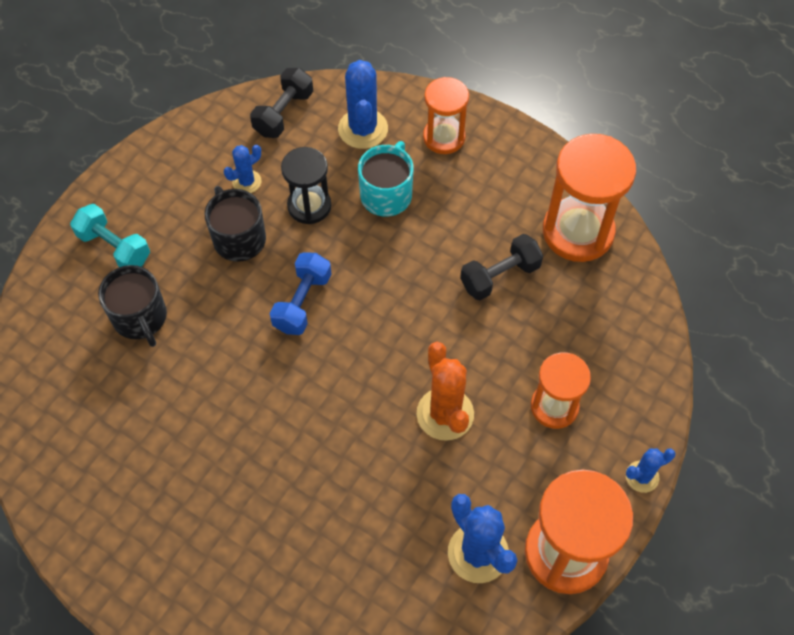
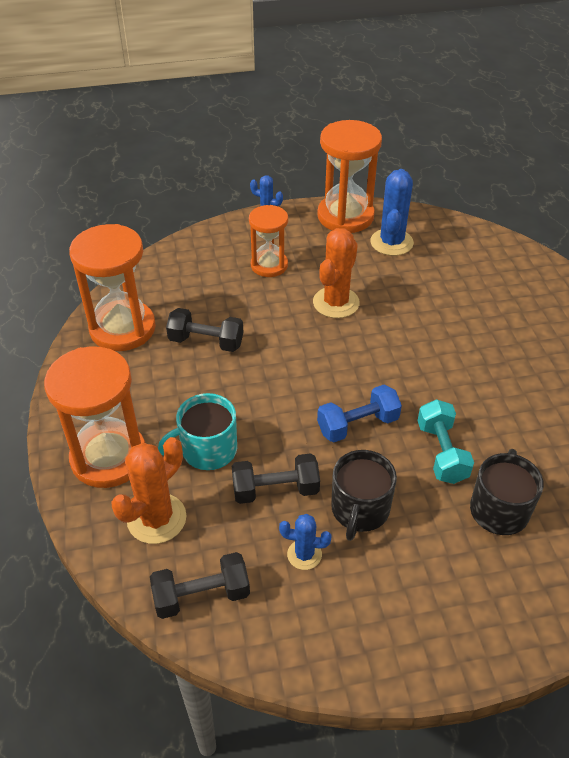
camera: 135 degrees left, 15 degrees down
turquoise dumbbell [70,204,150,267] -> turquoise dumbbell moved to [417,399,474,484]
black hourglass [281,147,331,224] -> black dumbbell [232,453,320,504]
blue cactus [338,60,388,149] -> orange cactus [111,437,186,544]
orange hourglass [423,77,469,154] -> orange hourglass [44,346,145,488], size x1.62

